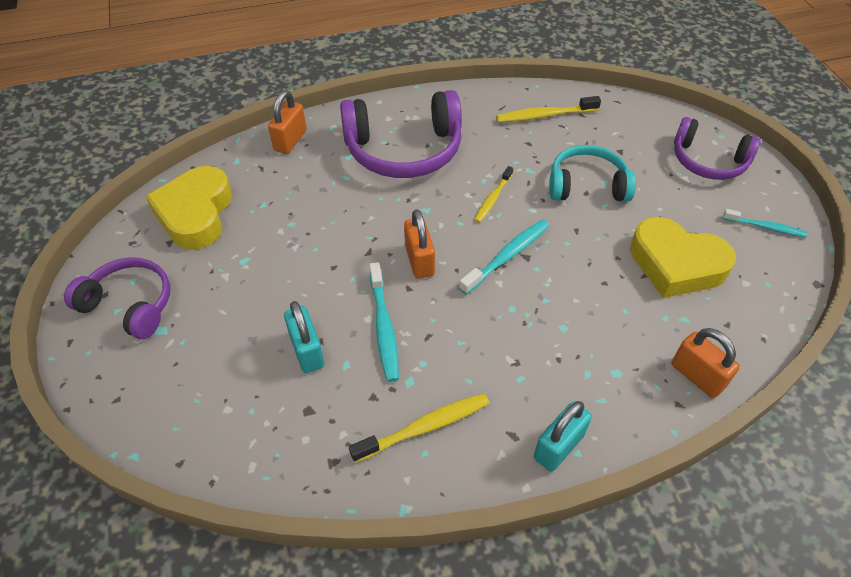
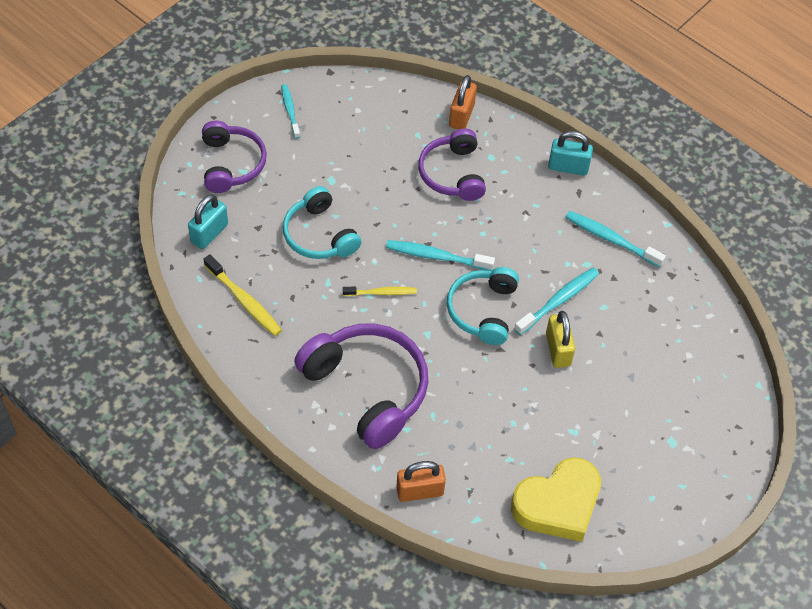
camera: 125 degrees left, 5 degrees up
purple headphones [64,257,170,339] -> purple headphones moved to [418,129,486,201]
turquoise padlock [284,301,324,373] -> turquoise padlock moved to [188,194,228,249]
yellow toothbrush [349,393,489,463] -> turquoise toothbrush [565,211,666,267]
orange padlock [404,209,435,279] -> turquoise headphones [447,267,519,345]
yellow heart [630,217,736,298] -> none
none -> yellow padlock [546,311,575,368]

